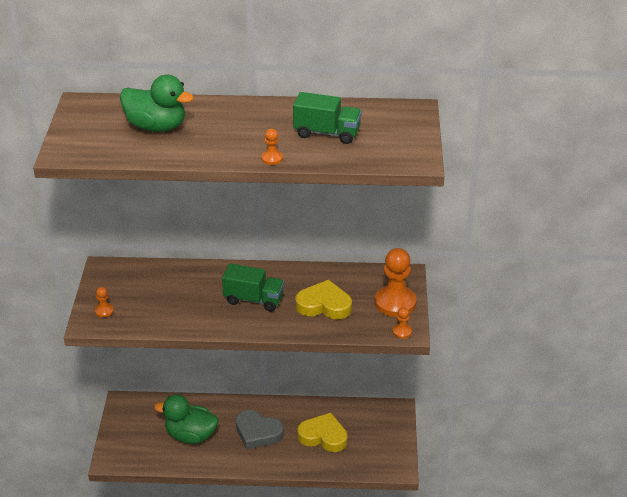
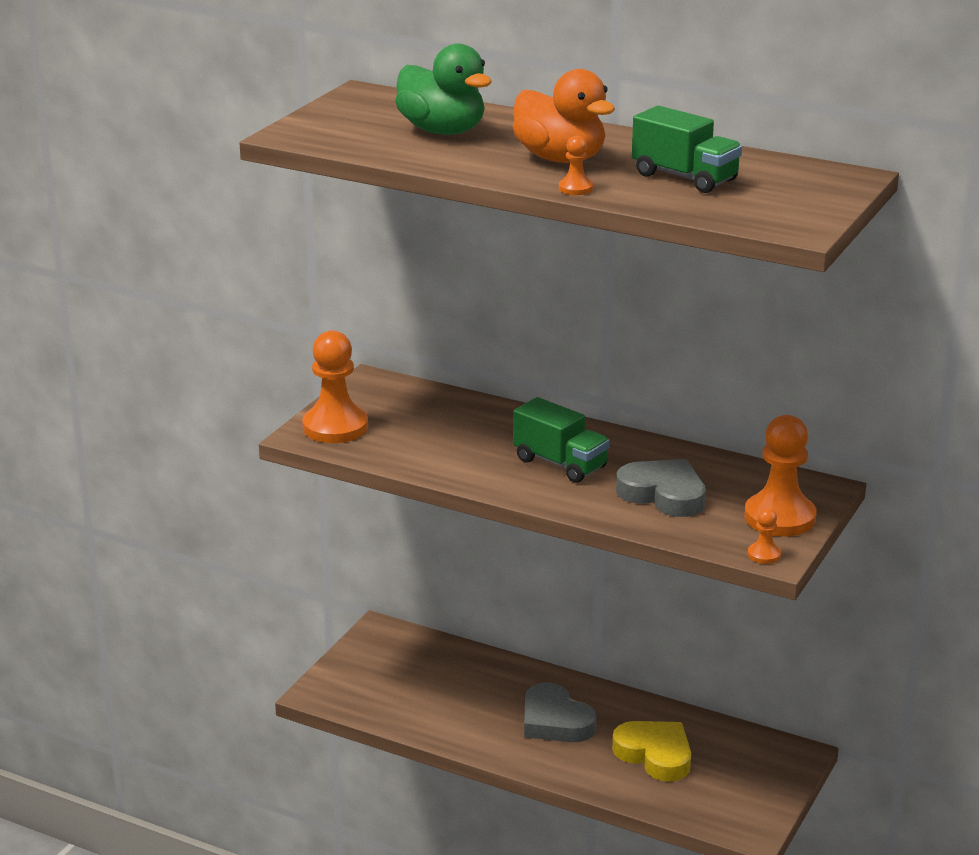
camera: 25 degrees right, 10 degrees down
orange pawn [95,287,114,318] -> orange pawn [302,331,368,443], size x2.22
green duck [154,395,219,444] -> none
yellow heart [296,280,352,319] -> grey heart [616,459,706,517]
none -> orange duck [512,69,615,163]

